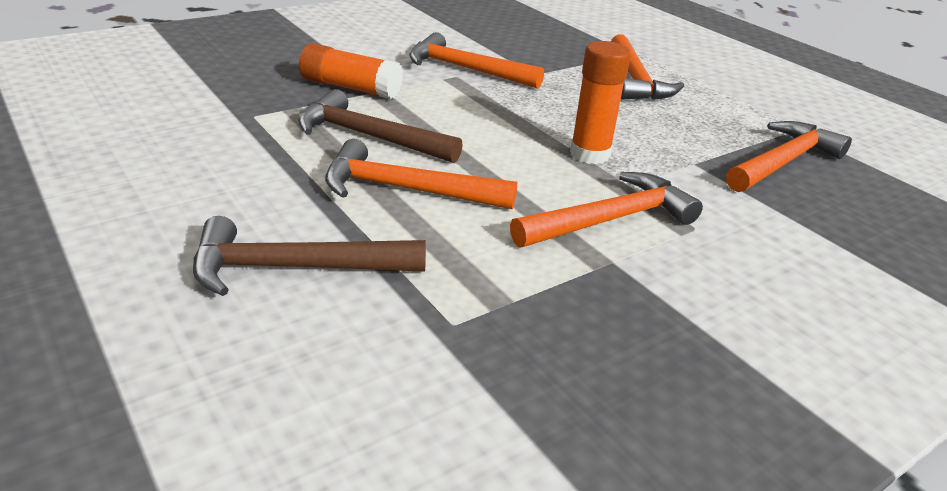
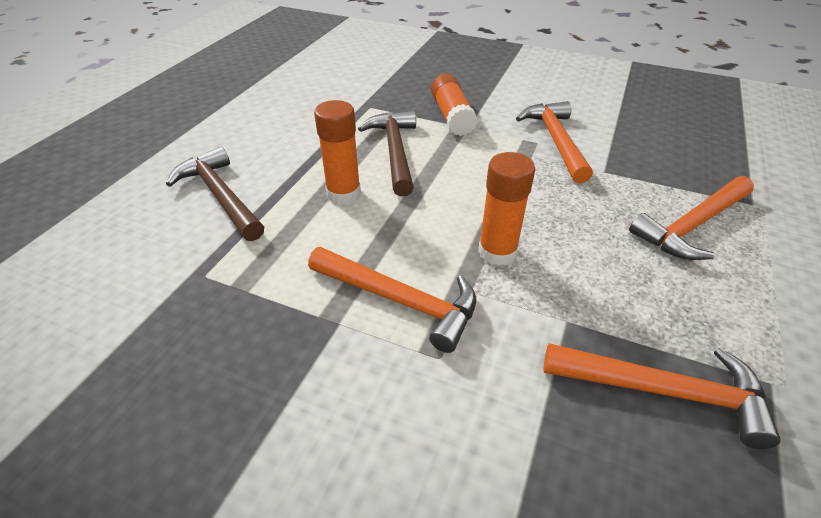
camera: 60 degrees right, 10 degrees up
orange hammer [325,139,517,209] -> orange glue stick [314,100,361,204]

